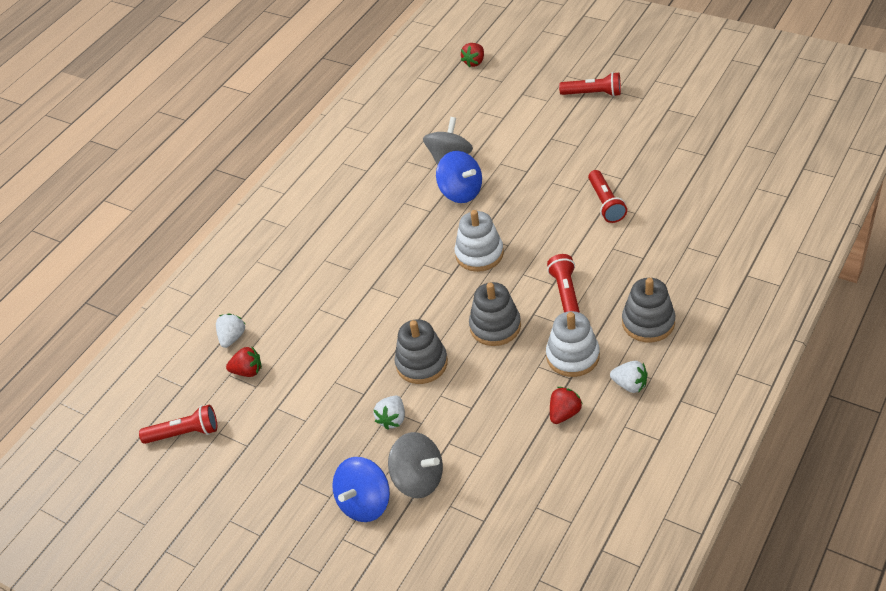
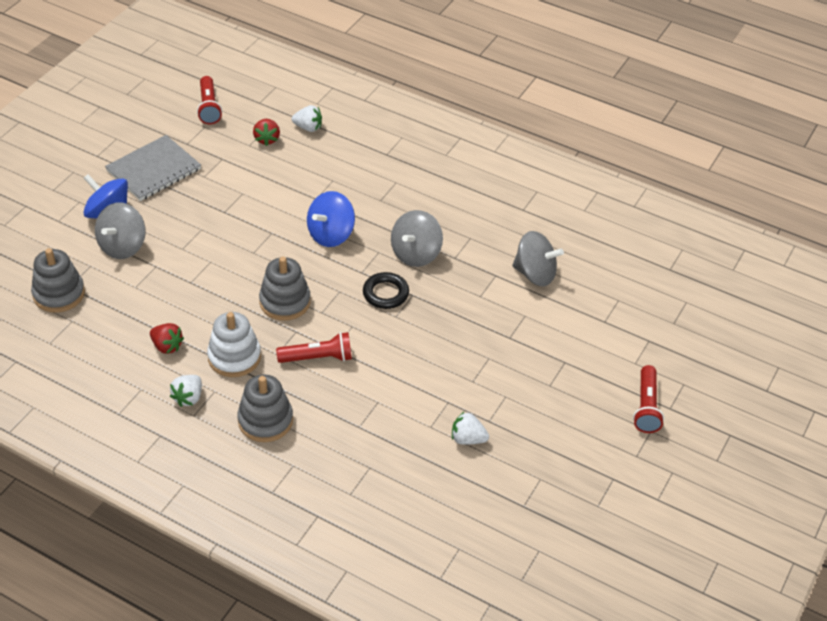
camera: 80 degrees right, 0 degrees up
white strawberry [374,396,405,430] -> white strawberry moved to [452,412,489,445]
grey stacking toy [394,319,448,384] -> grey stacking toy moved to [31,248,85,313]
blue spinning top [436,151,482,203] -> blue spinning top moved to [307,191,355,247]
white stacking toy [454,210,504,272] -> black ring [363,272,409,309]
red strawberry [461,43,484,68] -> none
red flashlight [588,170,627,223] -> none
none -> grey notebook [105,135,201,201]
none -> grey spinning top [391,210,443,267]

